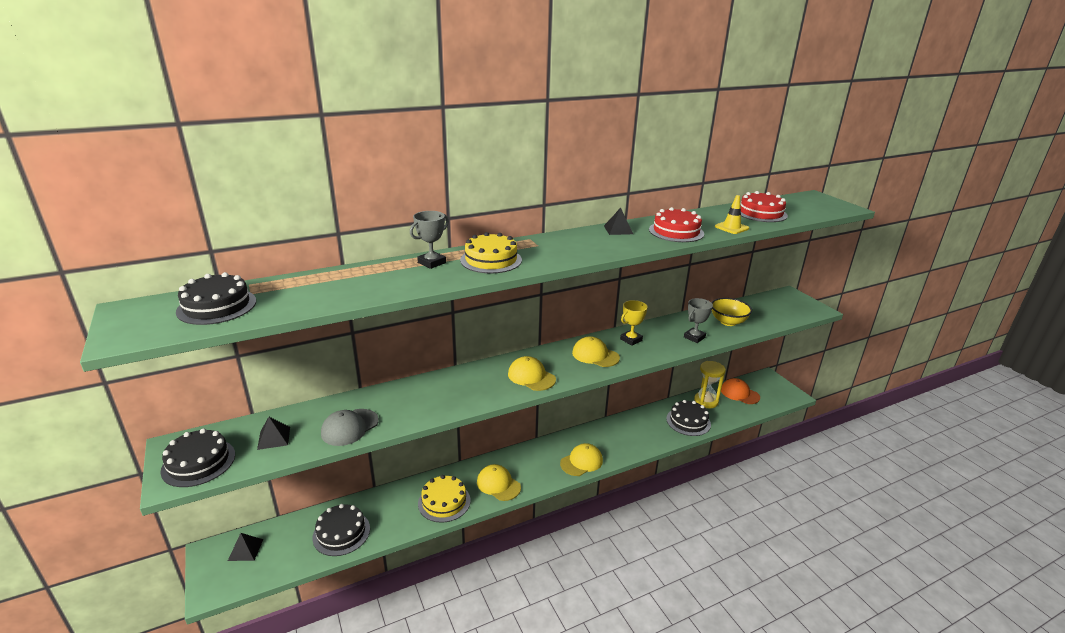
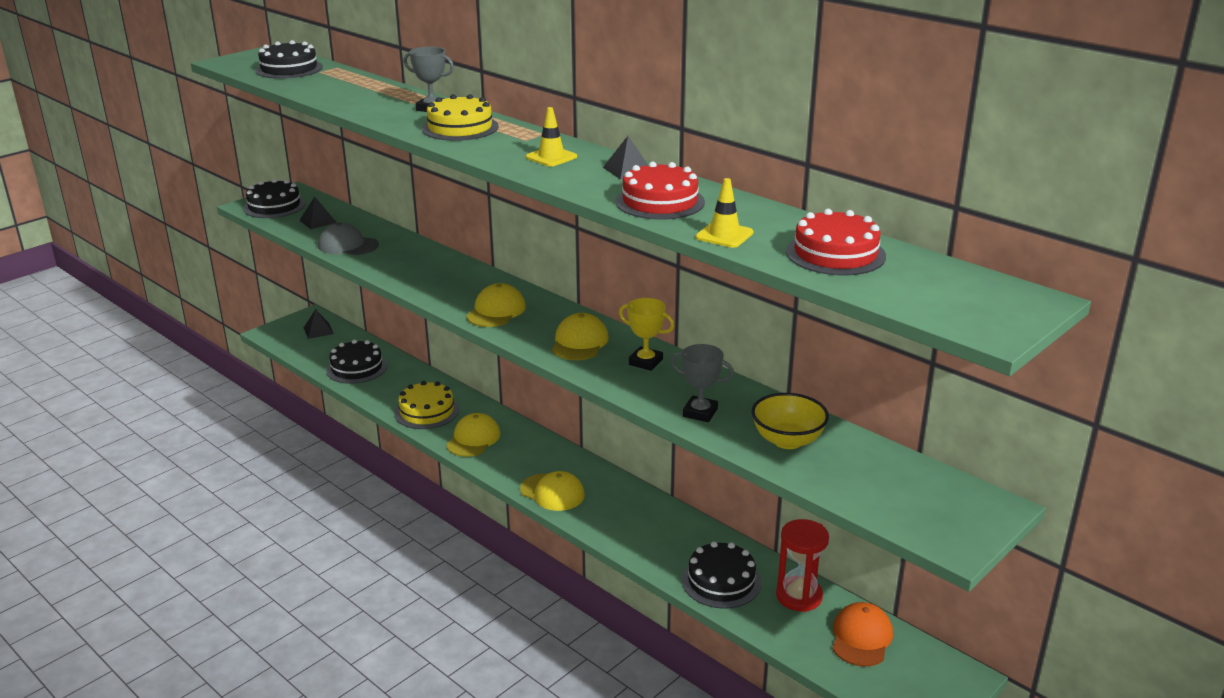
camera: 70 degrees right, 0 degrees up
yellow hourglass [694,361,726,408] -> red hourglass [776,519,829,612]
none -> yellow traffic cone [526,107,577,167]

